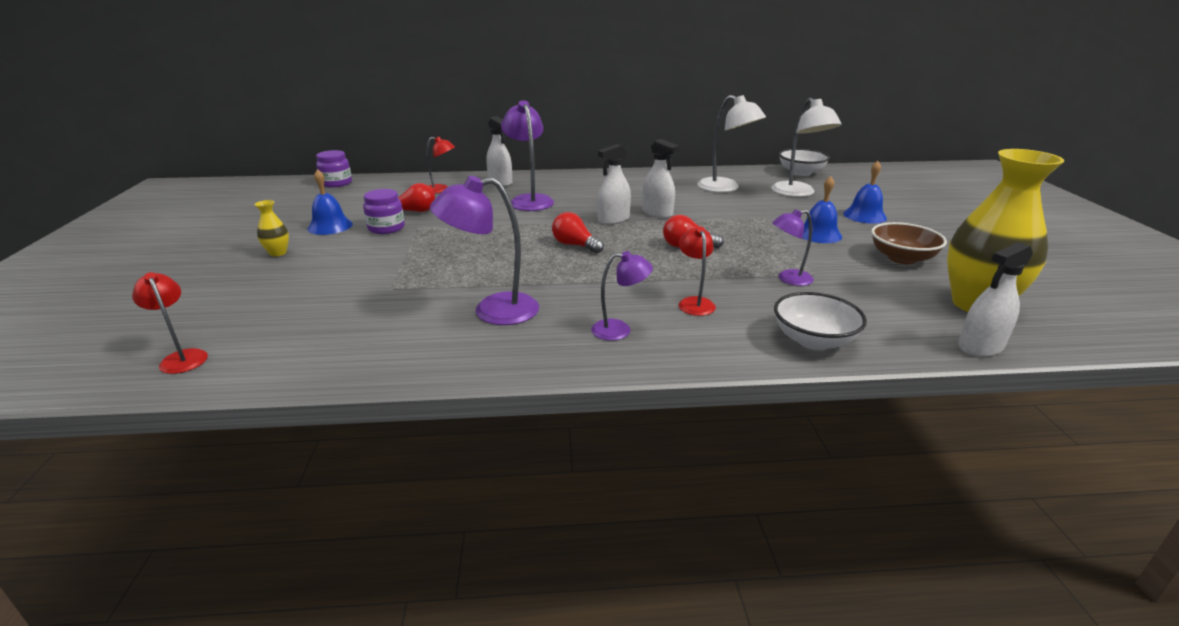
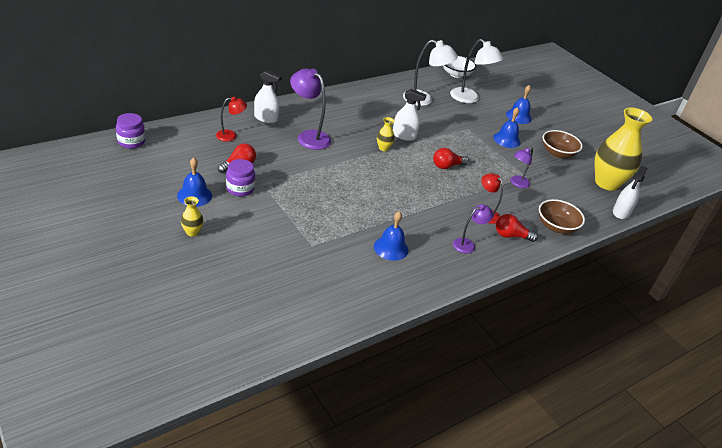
camera: 35 degrees left, 10 degrees up
red lamp [132,272,208,374] -> none
purple lamp [430,176,539,325] -> blue bell [374,211,408,261]
red light bulb [552,212,604,253] -> red light bulb moved to [496,214,538,242]
white spray bottle [597,144,631,225] -> yellow vase [377,117,395,151]
white bowl [774,292,867,350] -> brown bowl [539,199,585,234]

